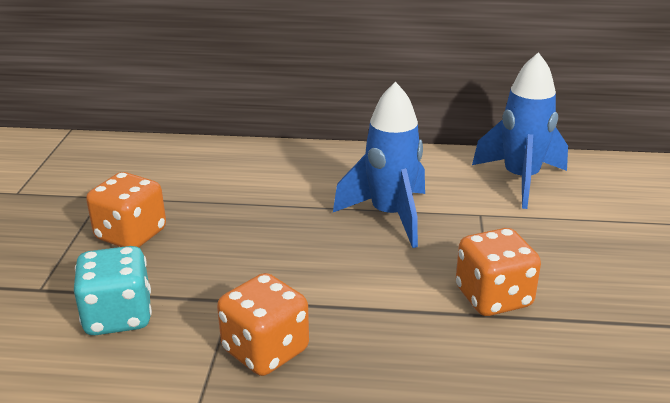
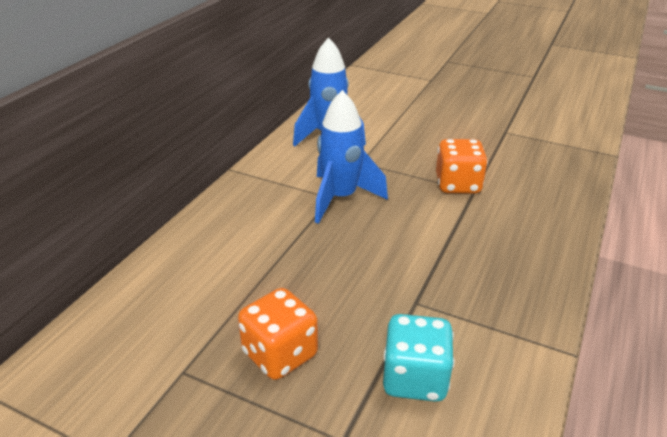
camera: 70 degrees left, 5 degrees up
orange dice [217,273,309,376] -> none

